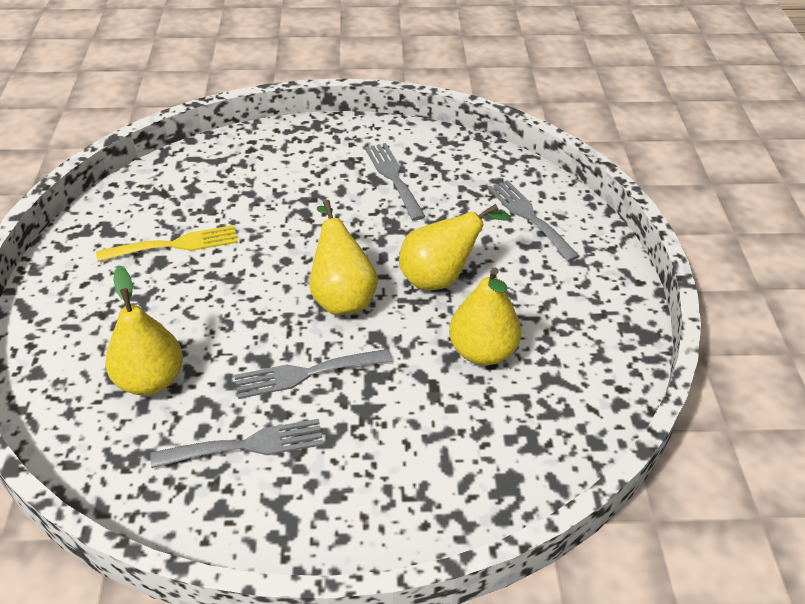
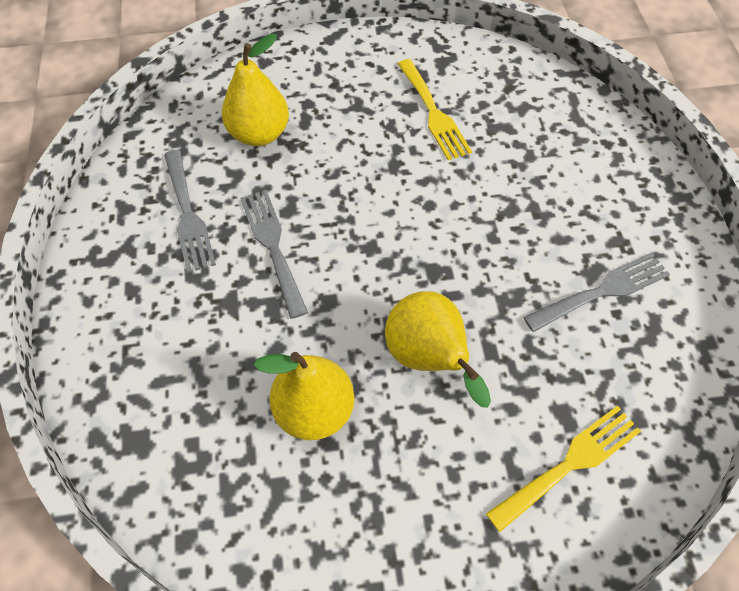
camera: 85 degrees right, 15 degrees up
yellow pear [309,200,378,315] -> none
grey fork [488,180,580,262] -> yellow fork [486,406,641,532]

